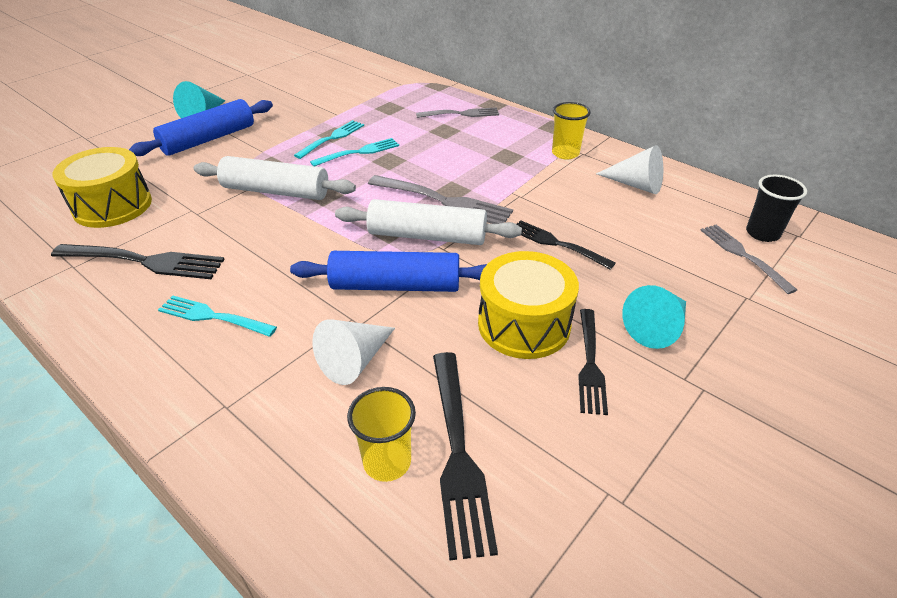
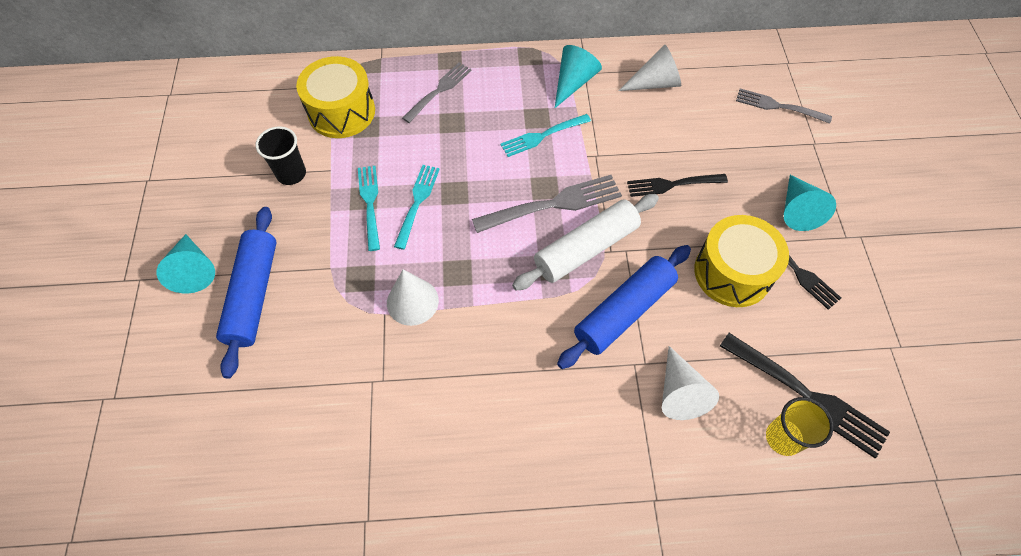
camera: 45 degrees left, 20 degrees up
black fork [51,244,225,279] -> none
yellow drum [52,147,152,228] -> yellow drum moved to [296,56,375,138]
turquoise fork [158,295,277,337] -> turquoise fork moved to [500,114,591,157]
white rolling pin [194,156,356,200] -> white cone [387,269,439,326]
yellow cup [552,102,591,160] -> turquoise cone [555,45,602,108]
black cup [746,175,807,242] -> black cup moved to [255,126,306,185]

